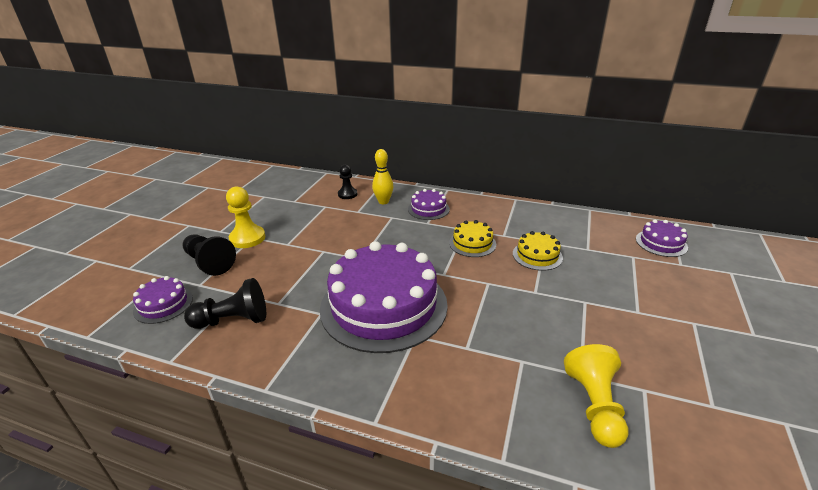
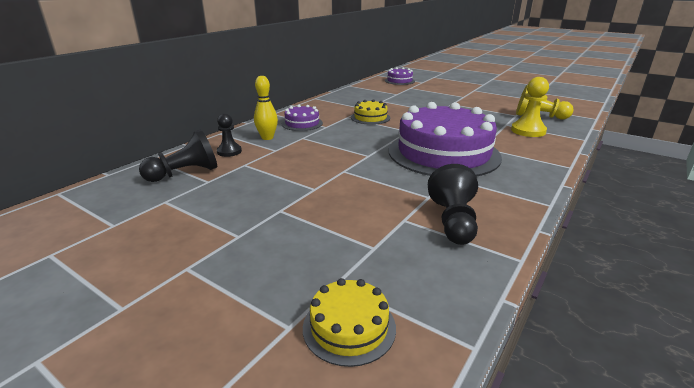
camera: 75 degrees left, 5 degrees down
purple cake [133,276,193,324] -> none
black pawn [182,234,236,276] -> black pawn moved to [139,129,217,182]
yellow pawn [226,186,266,248] -> yellow pawn moved to [511,77,549,137]
yellow cake [513,231,563,271] -> yellow cake moved to [303,278,396,367]

